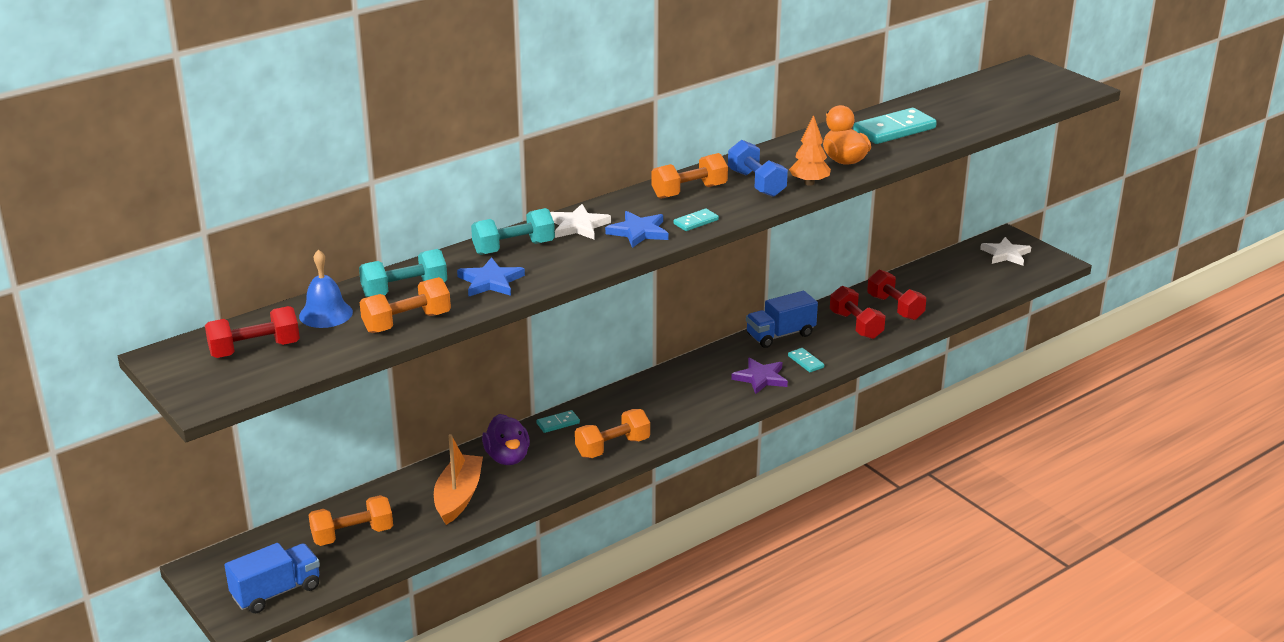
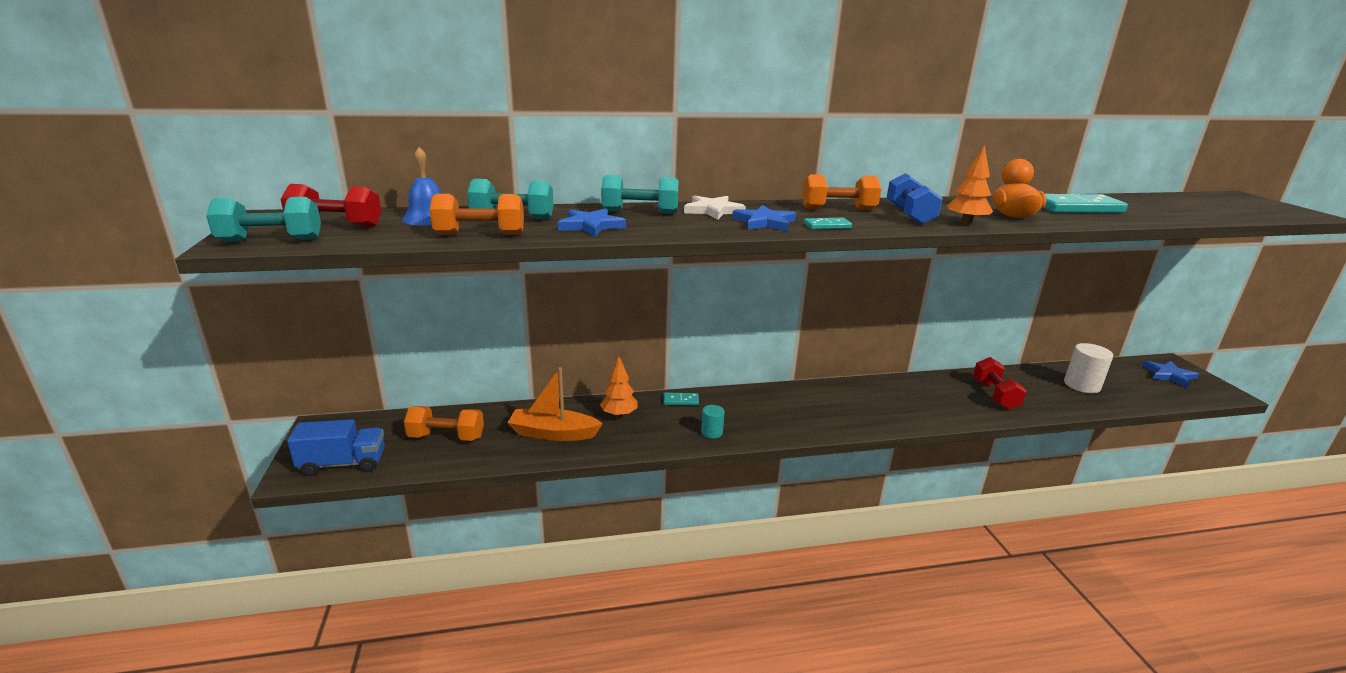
camera: 25 degrees right, 5 degrees down
orange boat [434,434,483,525] -> orange boat turned 120 degrees counterclockwise [507,367,603,441]
purple duck [482,414,530,465] -> orange tree [600,356,637,417]
orange dumbbell [575,409,650,458] -> turquoise cylinder [701,405,725,438]
purple star [731,358,788,394] -> none
blue truck [746,291,818,348] -> none
turquoise domino [788,348,824,372] -> none
red dumbbell [867,269,926,320] -> none
white star [980,237,1031,266] -> blue star [1142,361,1199,388]
none -> turquoise dumbbell [206,197,321,242]
none -> white cylinder [1064,343,1113,393]

